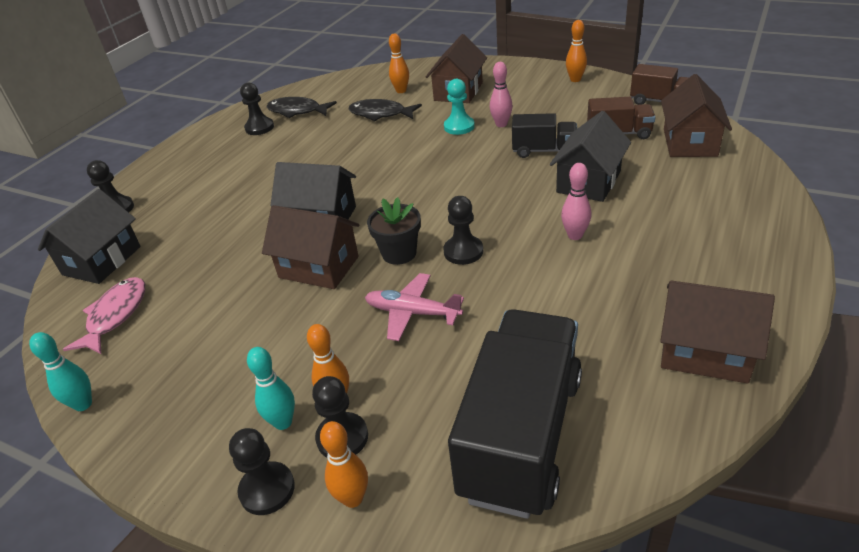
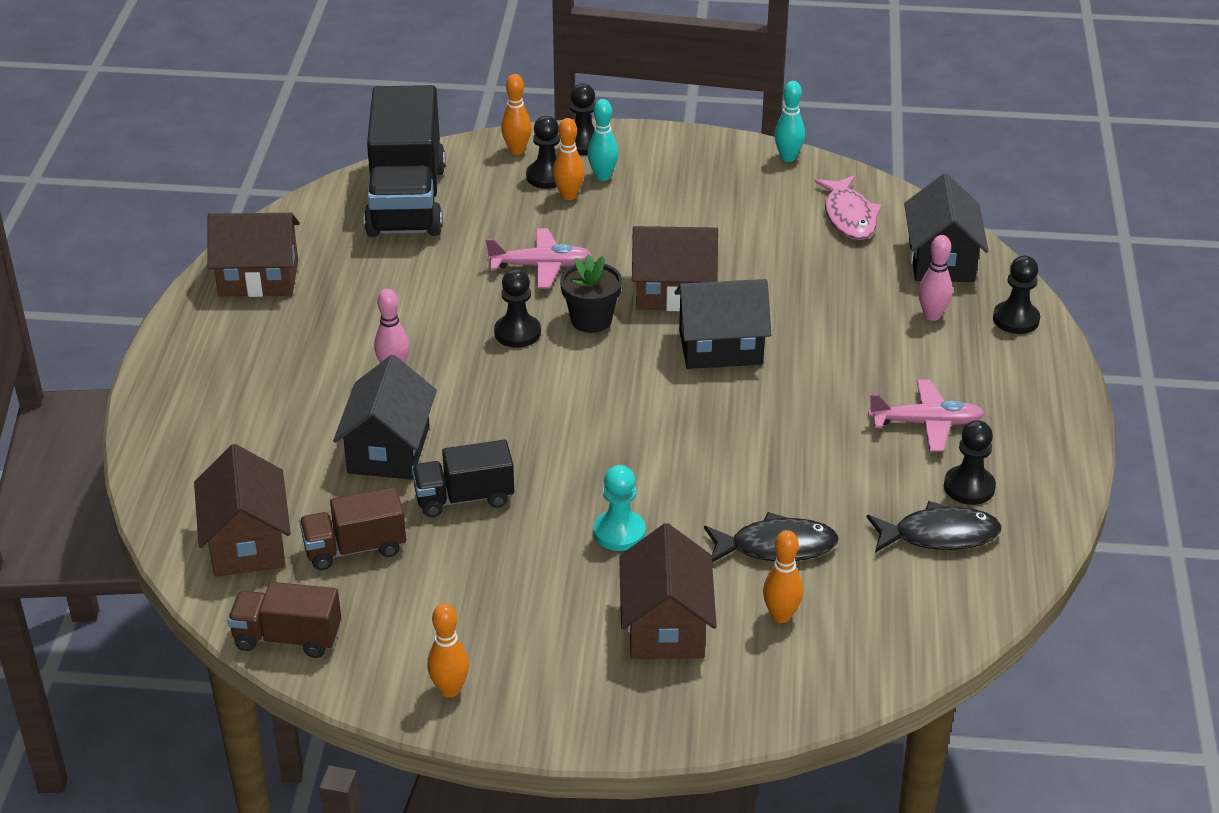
camera: 155 degrees right, 0 degrees up
pink bowling pin [490,62,513,127] -> pink bowling pin moved to [918,235,953,321]
none -> pink plane [868,379,985,451]

